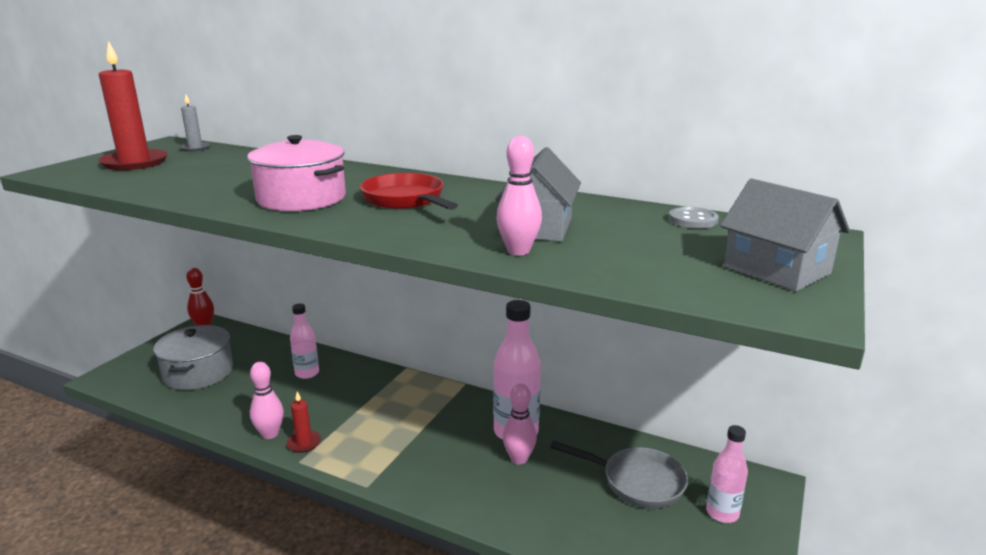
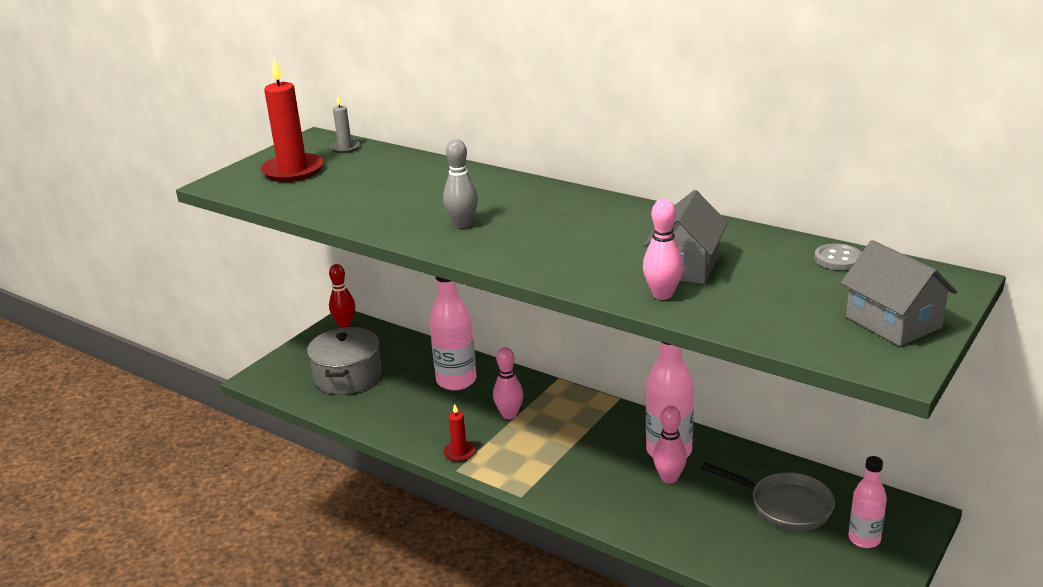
camera: 10 degrees right, 5 degrees up
pink pot [247,135,346,211] -> grey bowling pin [443,139,478,228]
pink bowling pin [250,362,284,439] -> pink bowling pin moved to [493,347,523,419]
pink bottle [290,304,319,379] -> pink bottle [429,276,476,390], size x1.65
red pan [360,173,458,210] -> none

